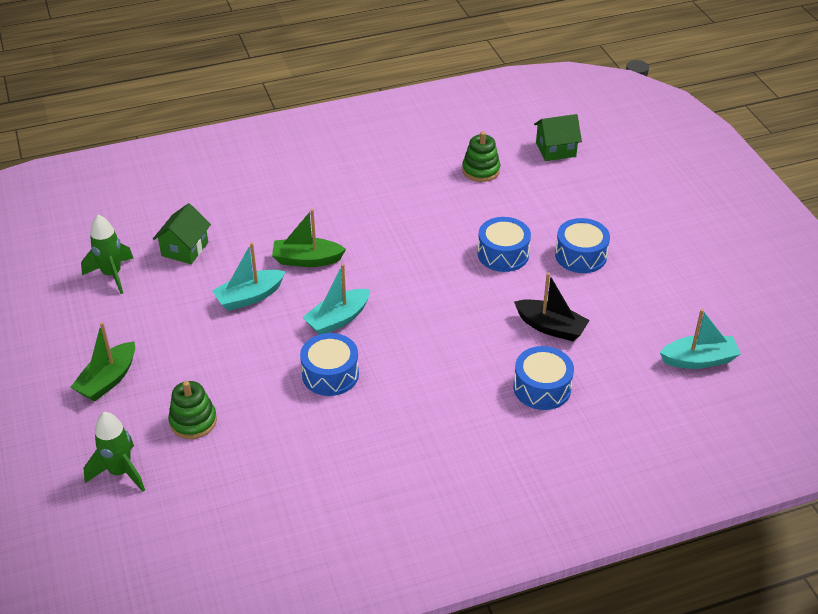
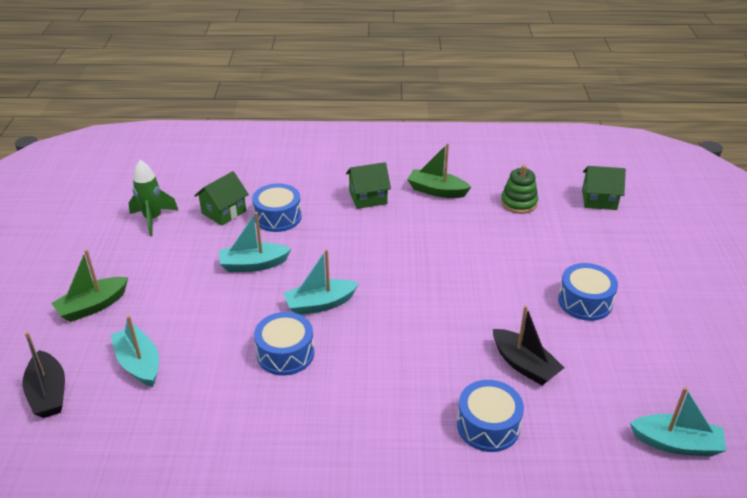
camera: 20 degrees right, 5 degrees down
green rocket [83,412,145,492] -> black boat [22,332,65,418]
green stacking toy [168,381,217,439] -> turquoise boat [111,315,159,387]
green boat [272,209,346,267] -> green boat moved to [407,143,471,198]
blue drum [478,217,531,272] -> blue drum moved to [252,183,302,232]
none -> green house [346,162,391,209]

